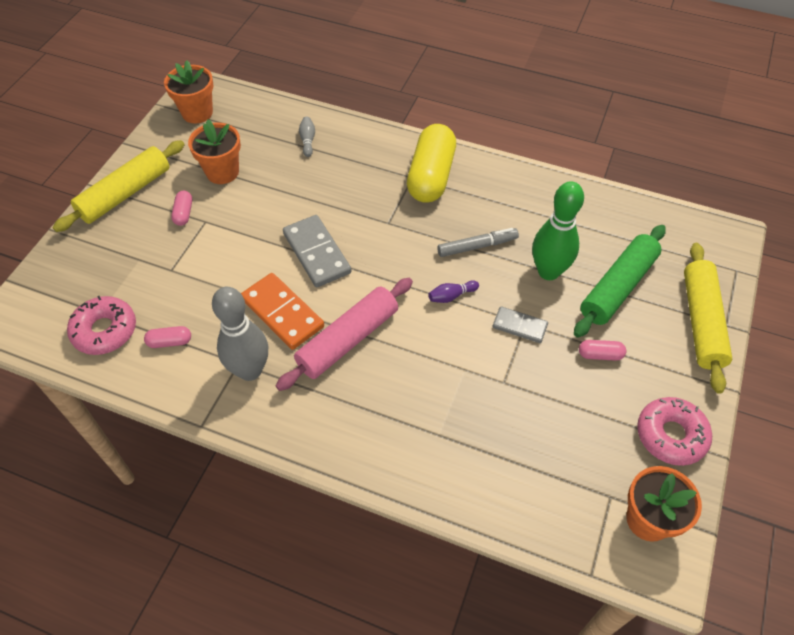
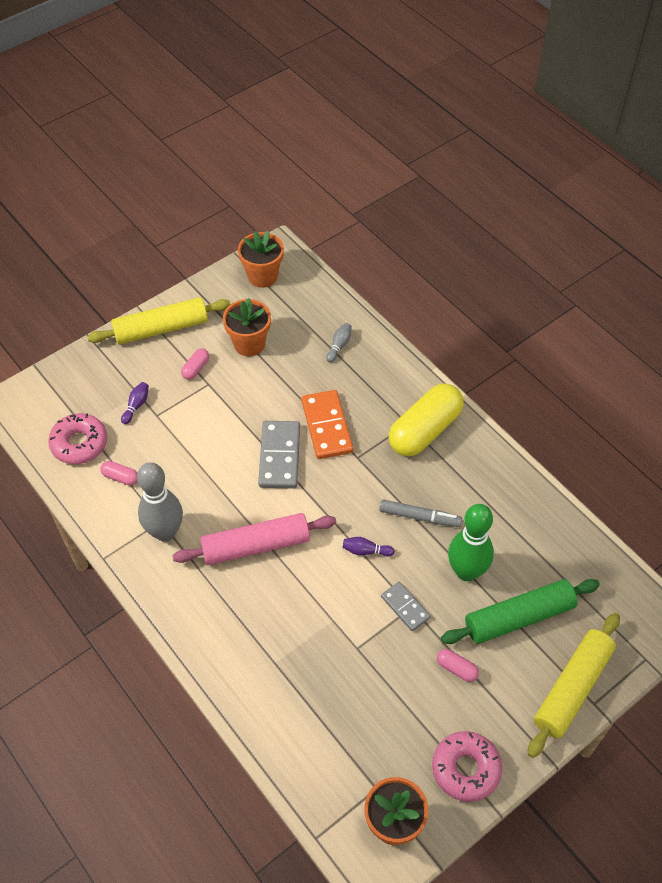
camera: 30 degrees right, 0 degrees up
orange domino [241,273,324,350] -> orange domino moved to [302,390,353,459]
none -> purple bowling pin [121,382,149,424]

